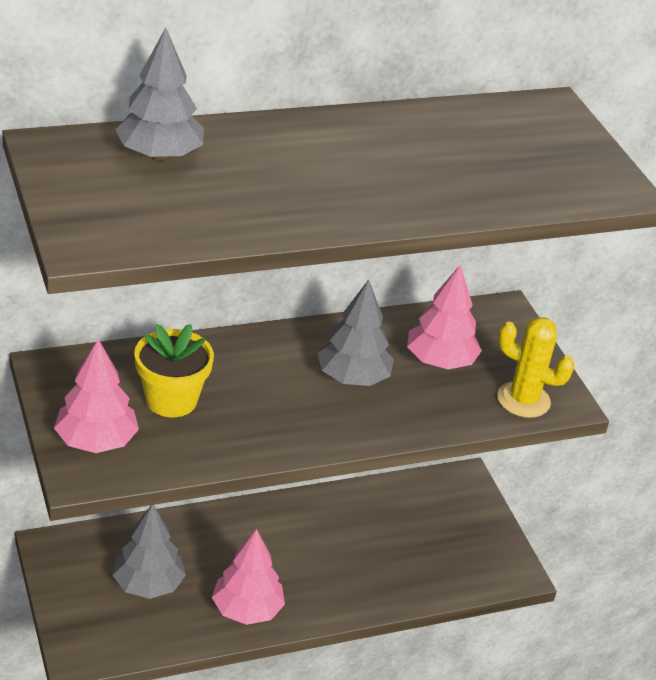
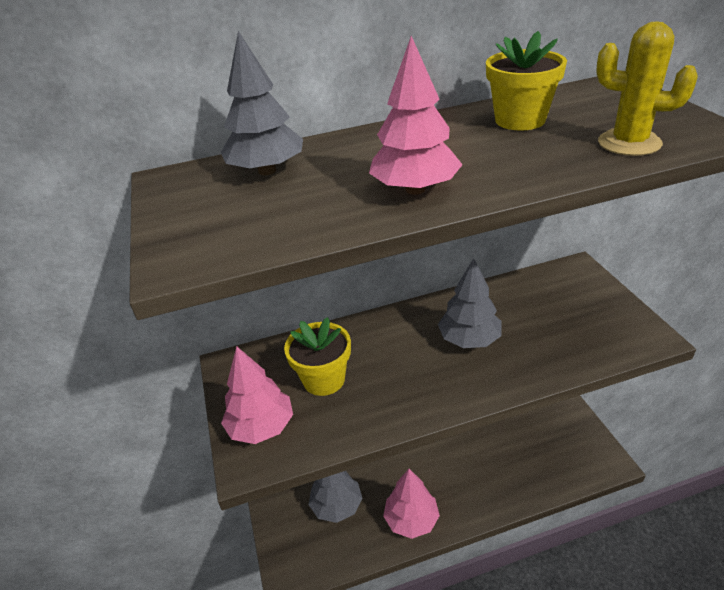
camera: 10 degrees right, 0 degrees up
pink tree [407,265,482,369] -> pink tree moved to [369,36,463,195]
yellow cactus [497,317,575,418] -> yellow cactus moved to [596,21,698,156]
none -> yellow flower pot [486,31,567,131]

